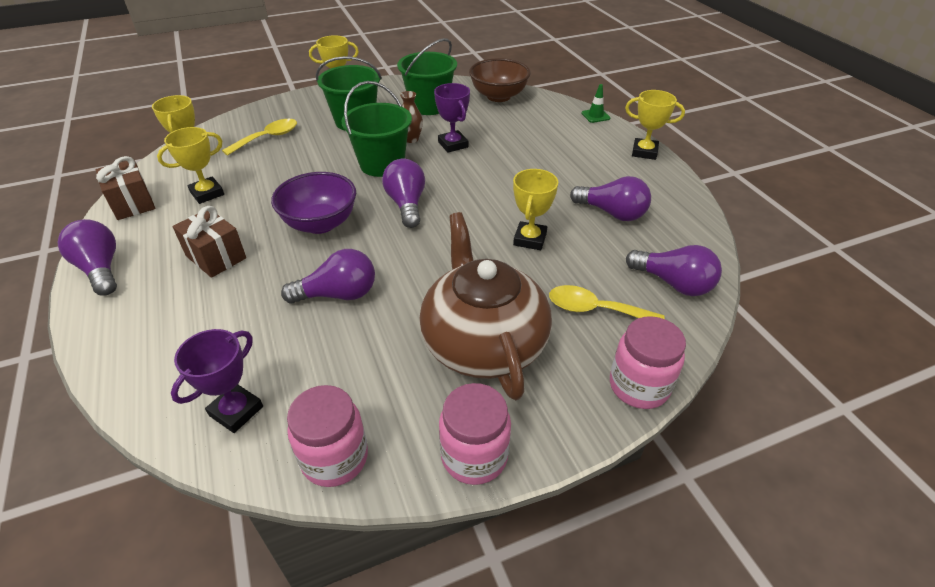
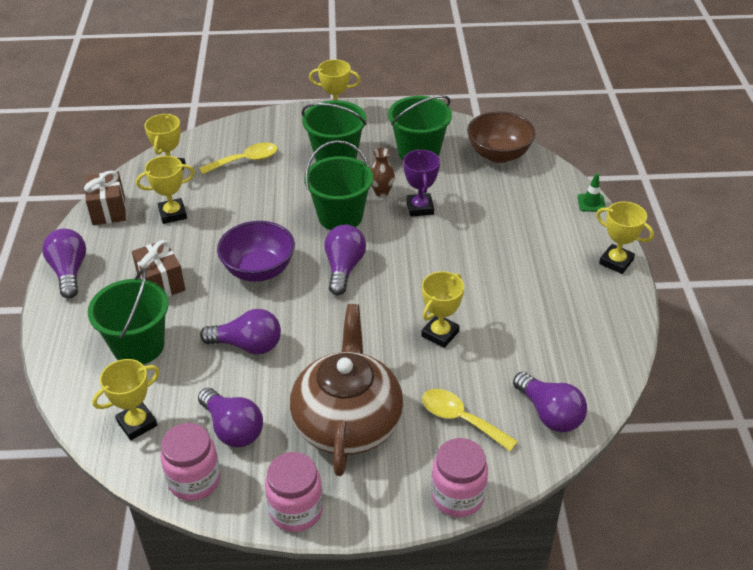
camera: 20 degrees right, 0 degrees up
purple trophy [171,329,263,433] -> yellow trophy [92,359,160,440]
purple light bulb [570,176,651,221] -> purple light bulb moved to [198,388,263,447]
none -> green bucket [88,268,169,364]

